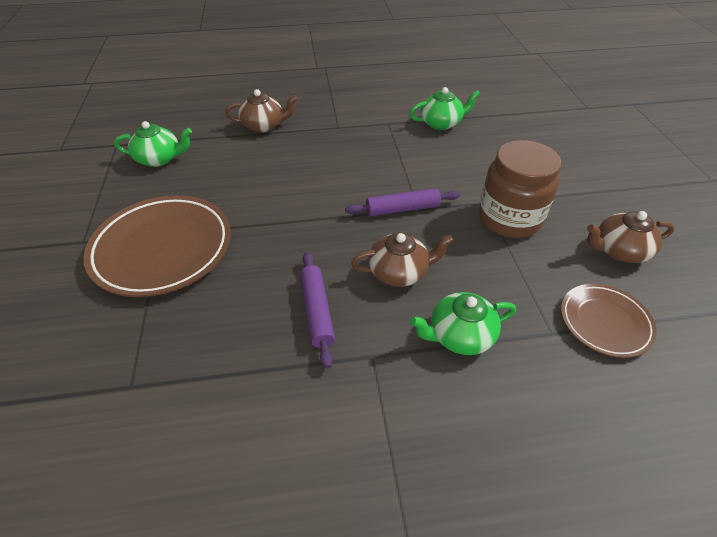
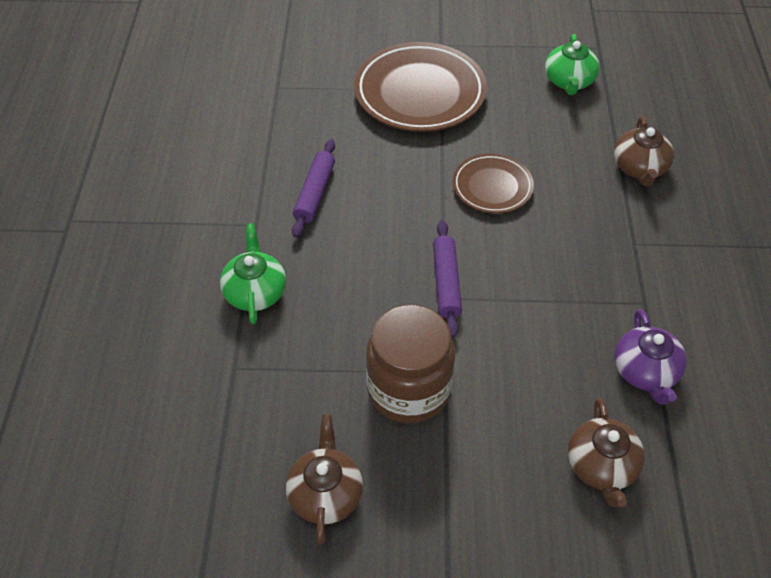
camera: 100 degrees right, 5 degrees up
purple rolling pin [300,252,335,369] -> purple rolling pin turned 75 degrees counterclockwise [292,139,335,238]
brown teapot [351,233,454,287] -> brown teapot moved to [568,398,645,507]
green teapot [409,87,480,130] -> purple teapot [614,309,687,405]
brown plate [561,284,657,358] -> brown plate moved to [453,153,534,213]

